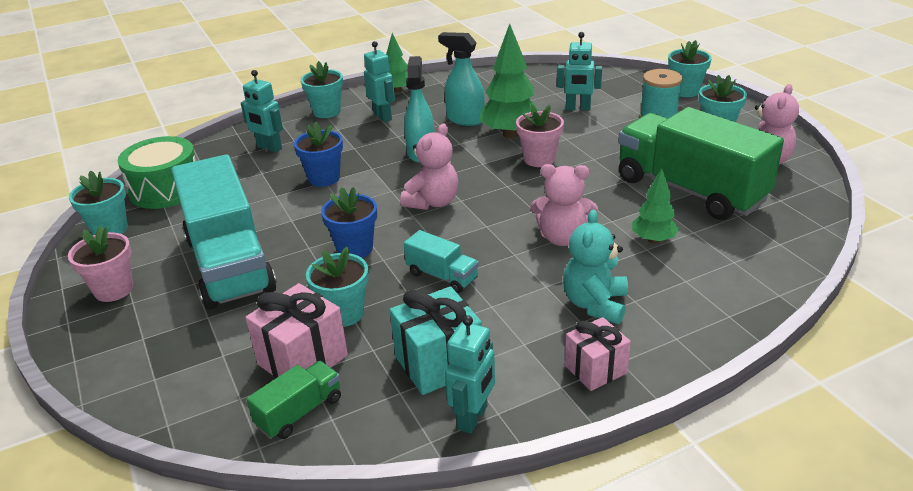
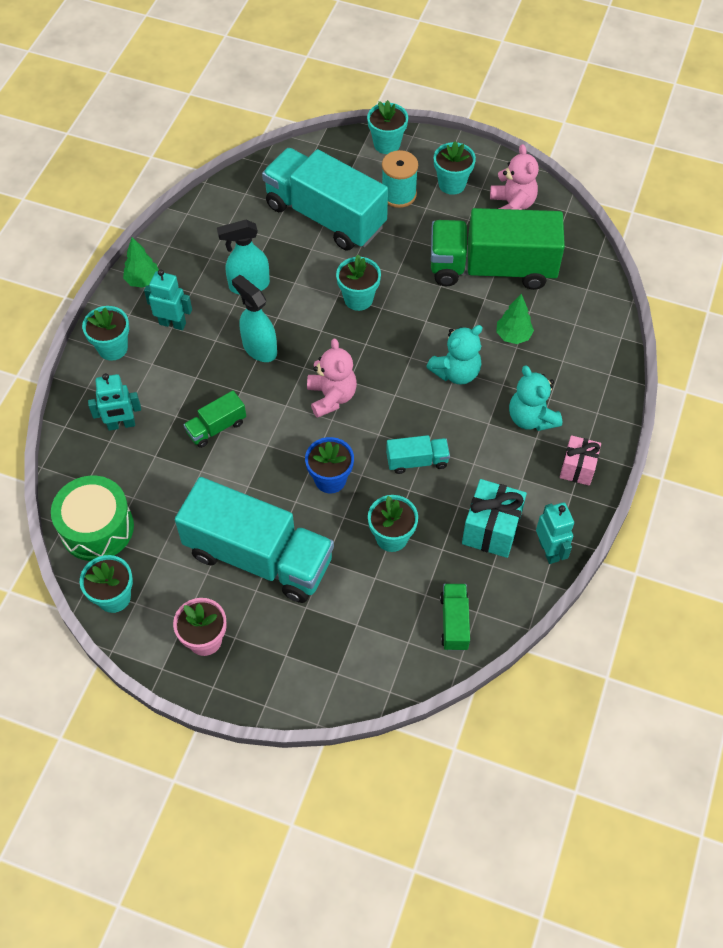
camera: 45 degrees left, 25 degrees up
pink gift [245,283,348,378] -> none
blue flower pot [294,122,343,187] -> green truck [183,391,246,448]
green tree [479,24,539,138] -> none
pink flower pot [516,104,564,167] -> turquoise flower pot [336,255,381,311]
pink teddy bear [530,164,598,246] -> turquoise teddy bear [426,325,483,385]
turquoise robot [557,32,602,111] -> turquoise truck [262,148,388,250]

